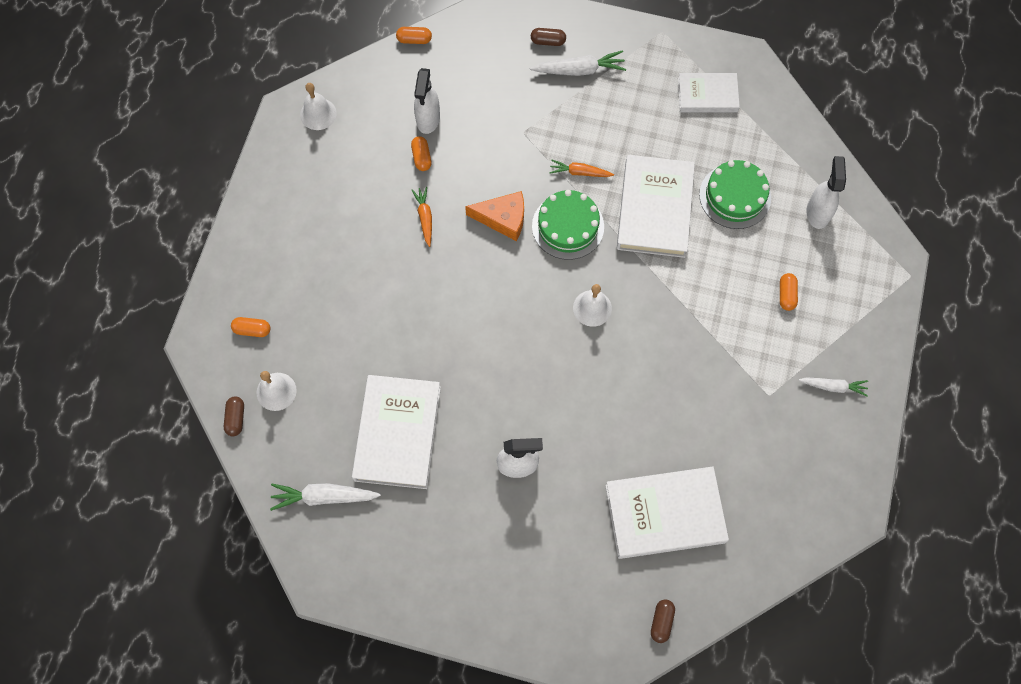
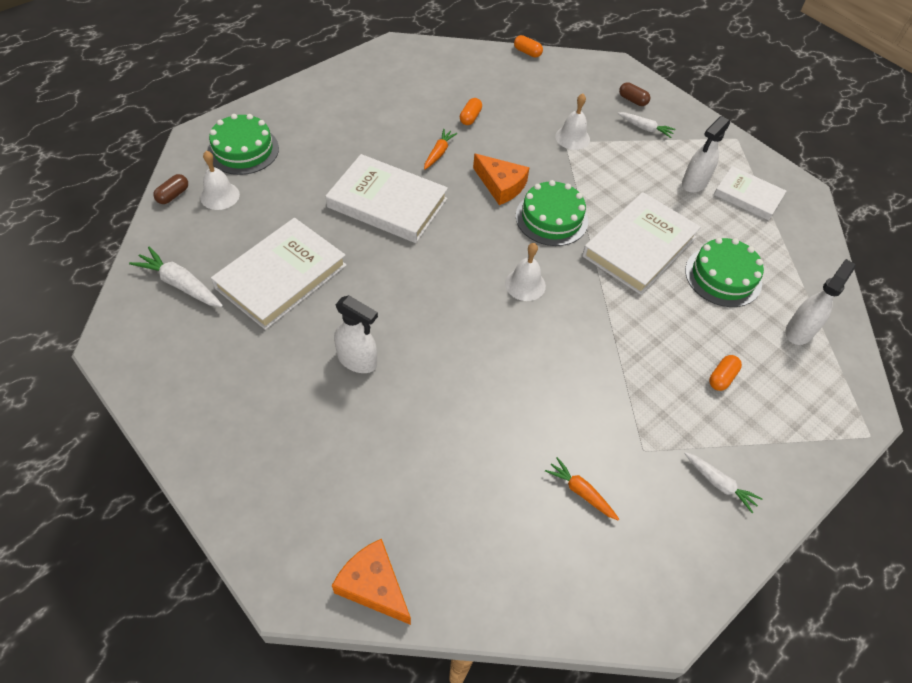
camera: 30 degrees right, 15 degrees down
orange capsule [231,317,271,337] -> green cake [208,114,279,175]
white bell [300,83,337,130] -> white bell moved to [555,93,590,150]
white spray bottle [414,68,440,134] -> white spray bottle moved to [682,116,730,193]
white carrot [530,50,626,76] -> white carrot [618,112,676,138], size x0.65
orange carrot [549,159,614,177] -> orange carrot moved to [545,457,619,520]
white book [605,466,729,559] -> white book moved to [326,154,448,243]
brown capsule [651,599,675,643] -> orange cheese [332,539,411,625]

